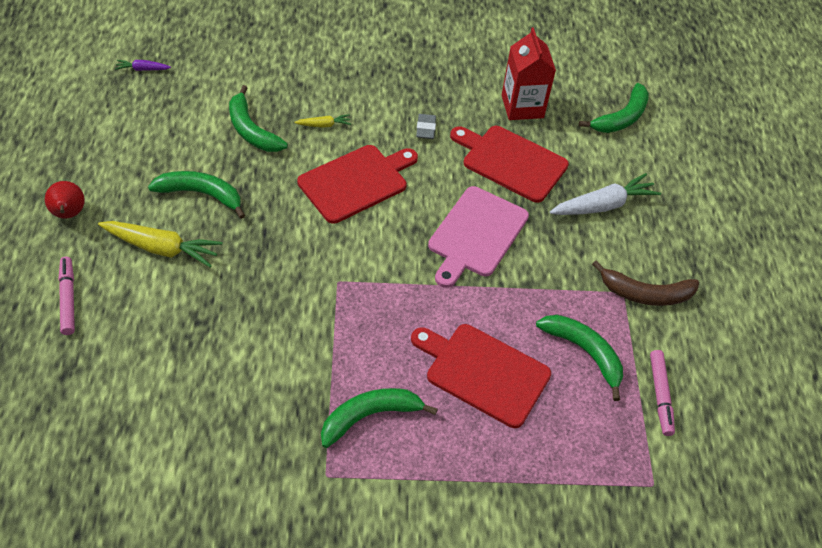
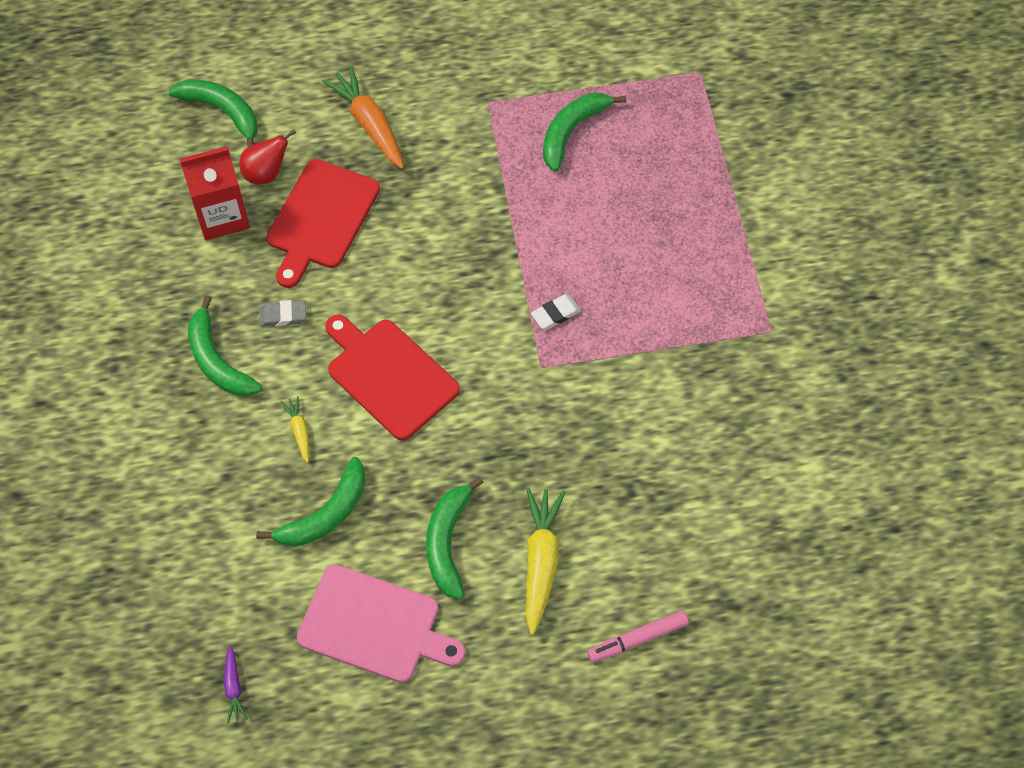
camera: 95 degrees left, 10 degrees up
red pear [45,181,85,219] -> red pear moved to [239,129,296,185]
green banana [321,388,438,448] -> green banana moved to [188,295,262,396]
red cutting board [411,324,551,428] -> none
pink cutting board [428,186,529,288] -> pink cutting board moved to [297,564,466,683]
white carrot [550,173,661,215] -> orange carrot [322,66,404,169]
brown banana [592,261,699,306] -> none
pink marker [650,350,675,436] -> none
none -> white eraser [531,294,581,330]

